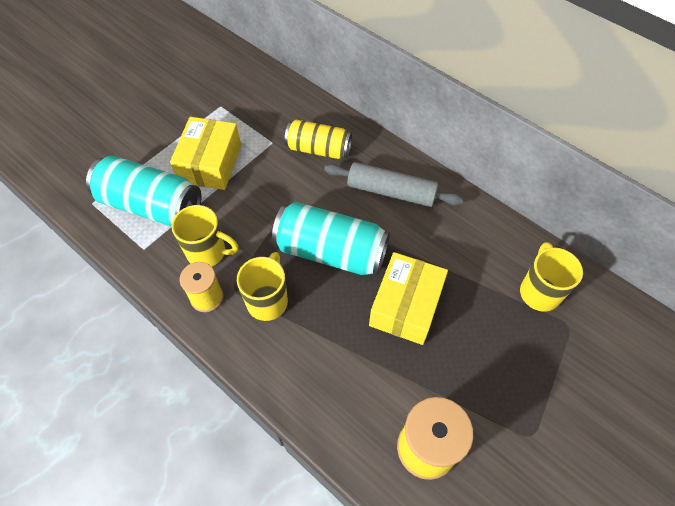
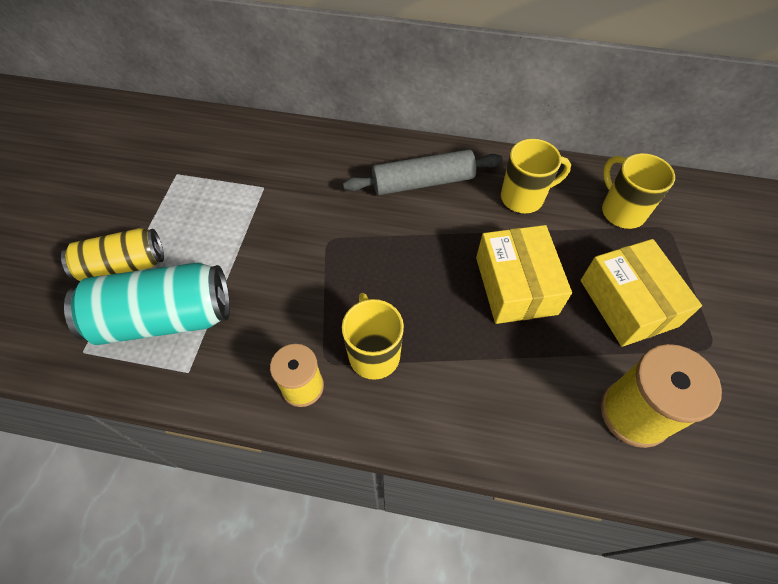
camera: 30 degrees left, 0 degrees up
yellow box [170,117,241,190] -> yellow box moved to [581,239,702,347]
yellow mug [172,205,238,266] -> yellow mug moved to [501,139,571,213]
turquoise can [272,202,390,275] -> none
yellow can [285,120,352,159] -> yellow can moved to [61,228,164,281]

